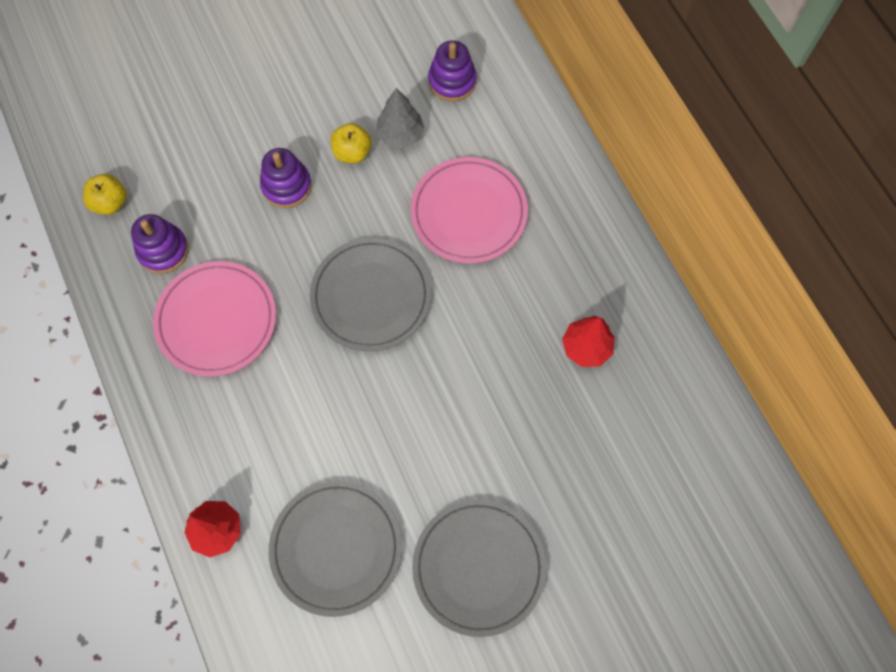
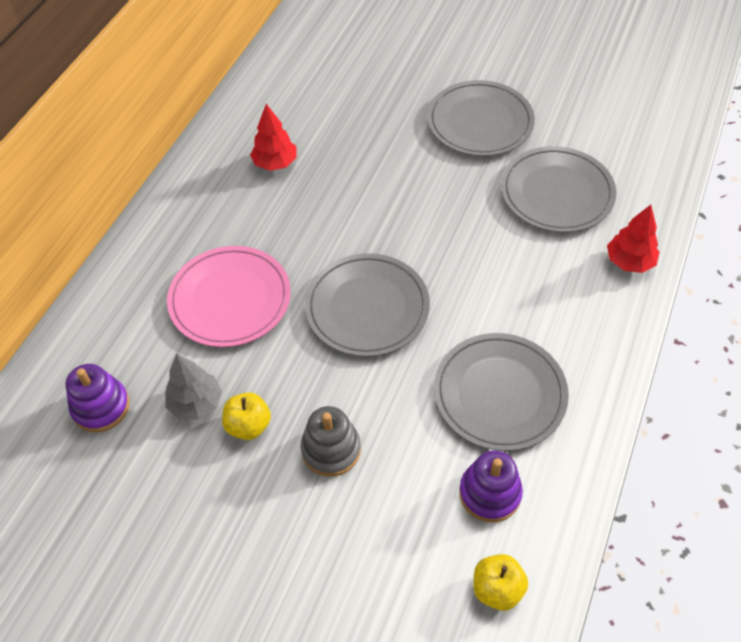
camera: 130 degrees left, 15 degrees down
pink plate [153,261,276,376] -> grey plate [434,333,569,451]
purple stacking toy [260,148,312,208] -> grey stacking toy [300,406,361,477]

